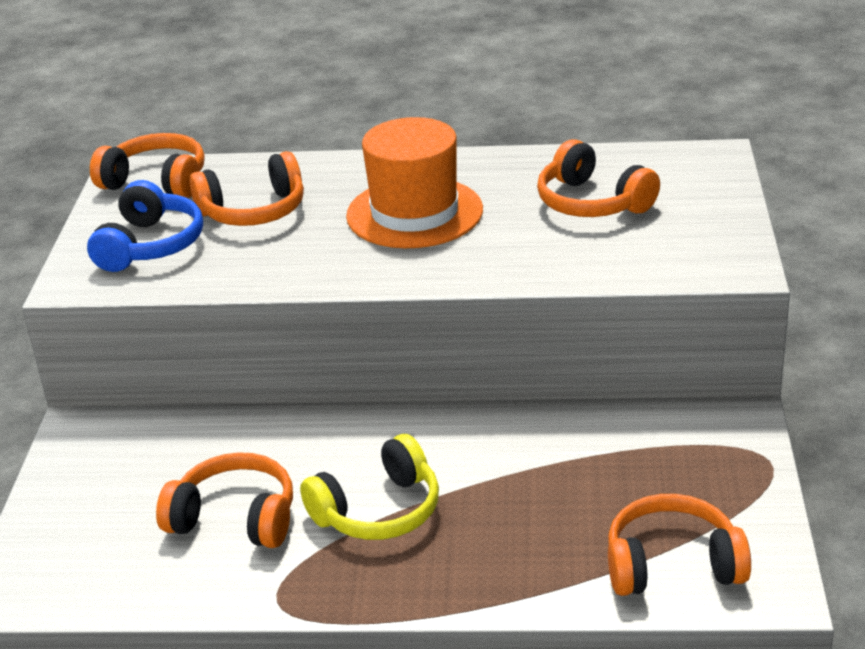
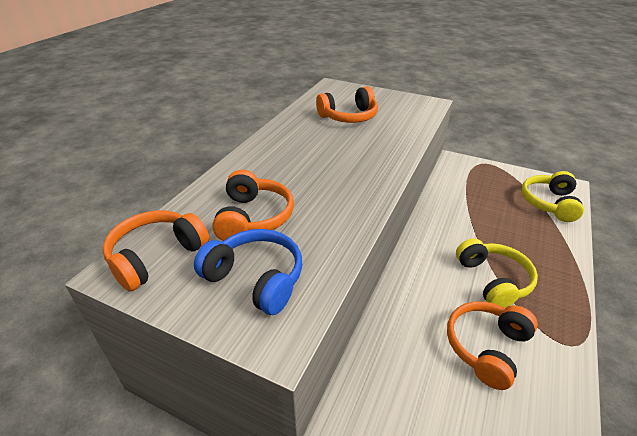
camera: 70 degrees left, 5 degrees up
orange hat [346,117,483,248] -> none
orange headphones [608,494,751,596] -> yellow headphones [521,171,584,222]

